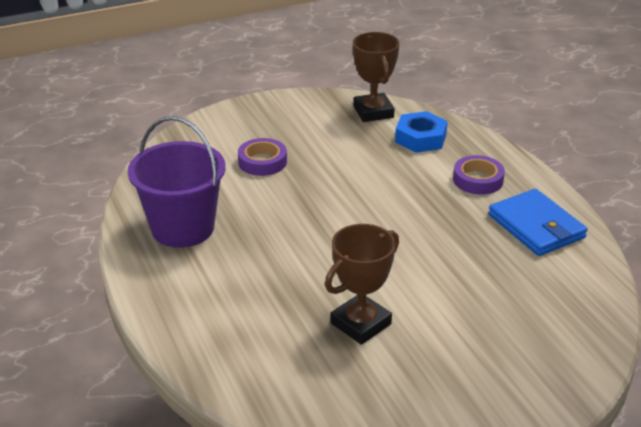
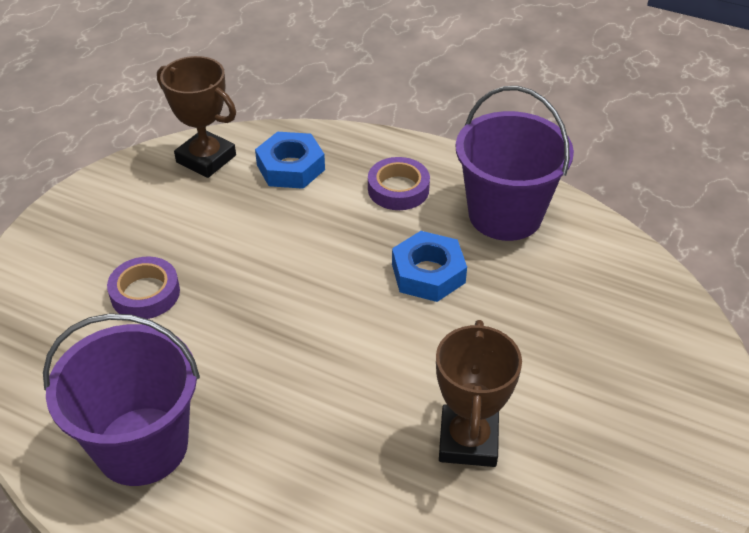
camera: 40 degrees left, 10 degrees up
blue wallet [488,189,588,256] -> purple bucket [456,86,574,241]
none -> blue nut [392,231,467,302]

